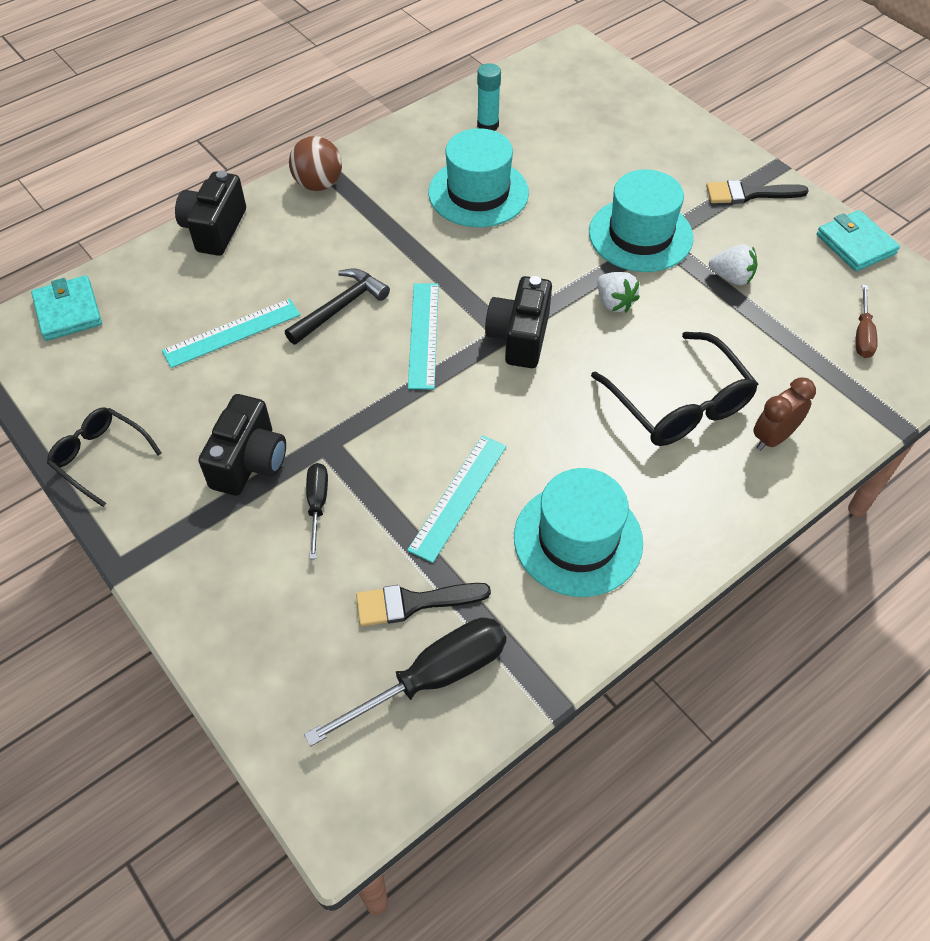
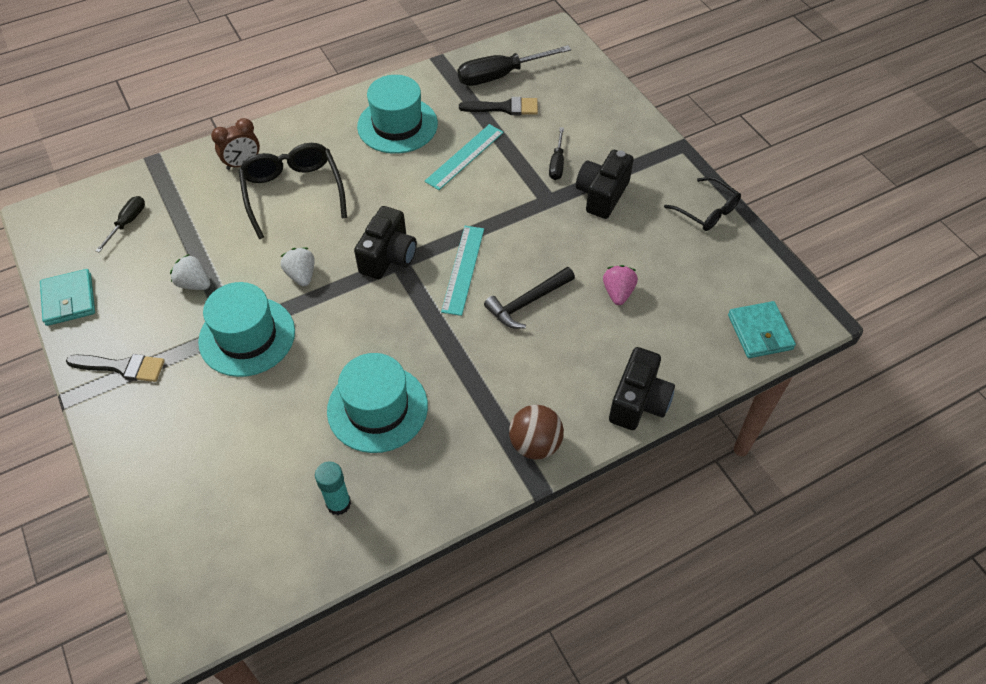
camera: 170 degrees left, 0 degrees up
turquoise ruler [162,299,300,368] -> pink strawberry [603,265,638,305]
brown screwdriver [856,284,878,358] -> black screwdriver [95,196,145,253]

